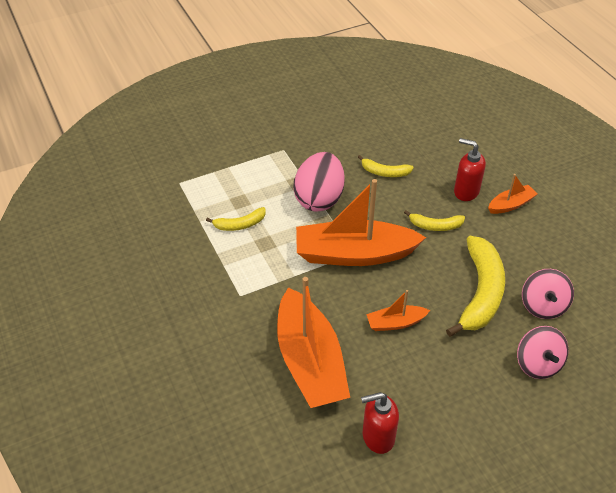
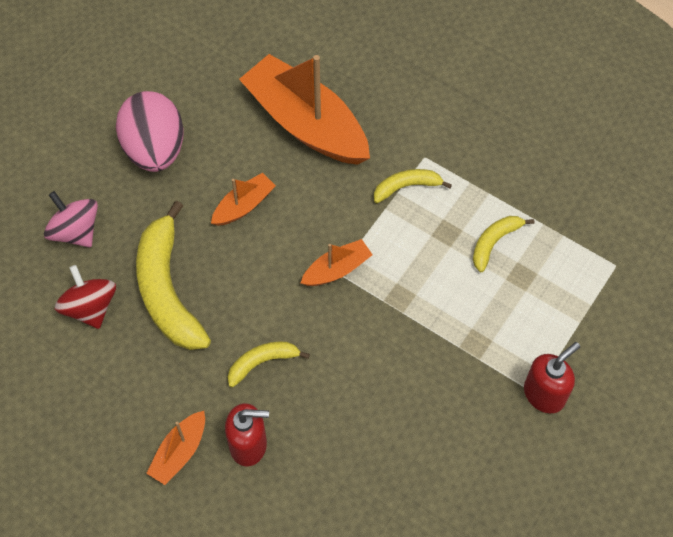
camera: 150 degrees right, 15 degrees up
pink egg [293,152,345,212] -> pink egg moved to [116,91,184,172]
orange boat [296,179,426,266] -> orange boat [301,239,373,286], size x0.46
yellow banana [358,155,414,177] -> yellow banana moved to [374,169,452,203]
red soap dispenser [361,392,399,454] -> red soap dispenser moved to [524,342,580,413]
pink spinning top [522,269,574,319] -> red spinning top [55,265,116,329]

